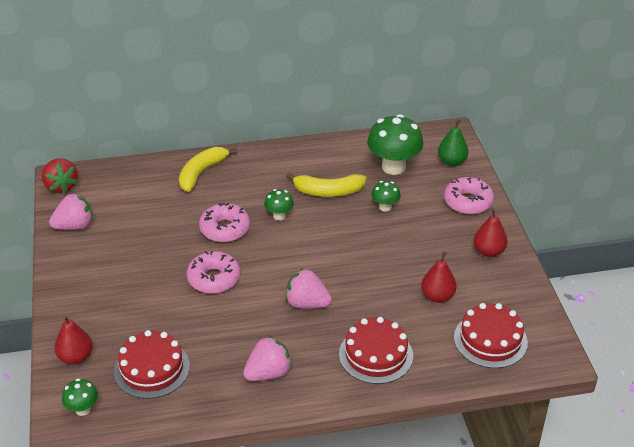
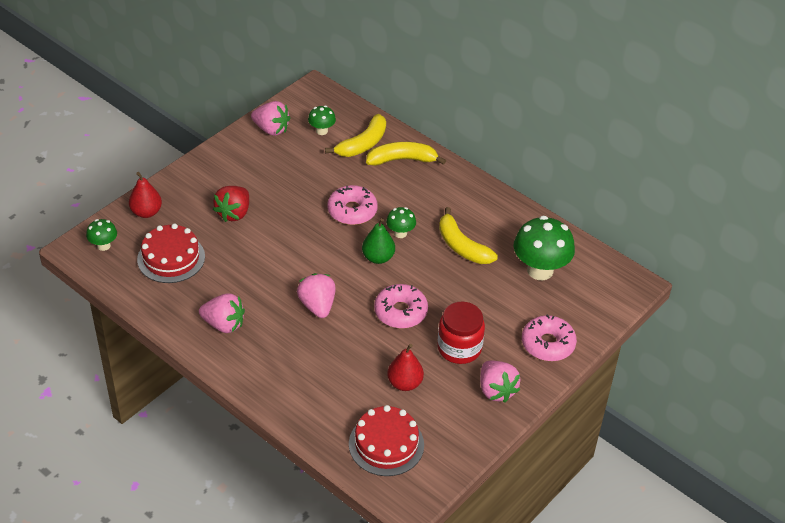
camera: 50 degrees right, 5 degrees up
red strawberry [42,158,78,194] -> red strawberry moved to [213,186,249,222]
pink donut [187,251,240,294] -> pink donut moved to [374,284,428,328]
red cake [339,317,413,384] -> none
green mushroom [371,181,401,212] -> green mushroom moved to [308,106,336,135]
green pear [438,119,468,166] -> green pear moved to [362,218,395,264]
red pear [474,208,508,257] -> pink strawberry [480,361,521,402]
none -> yellow banana [325,114,386,157]
none -> red jar [437,302,485,364]

